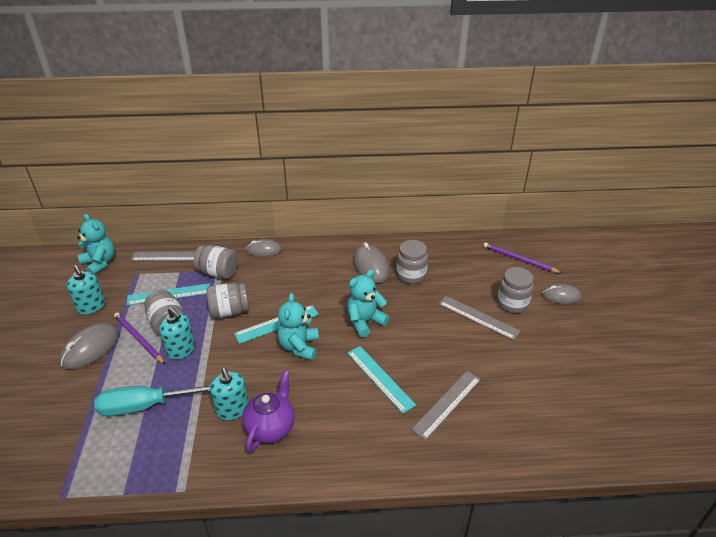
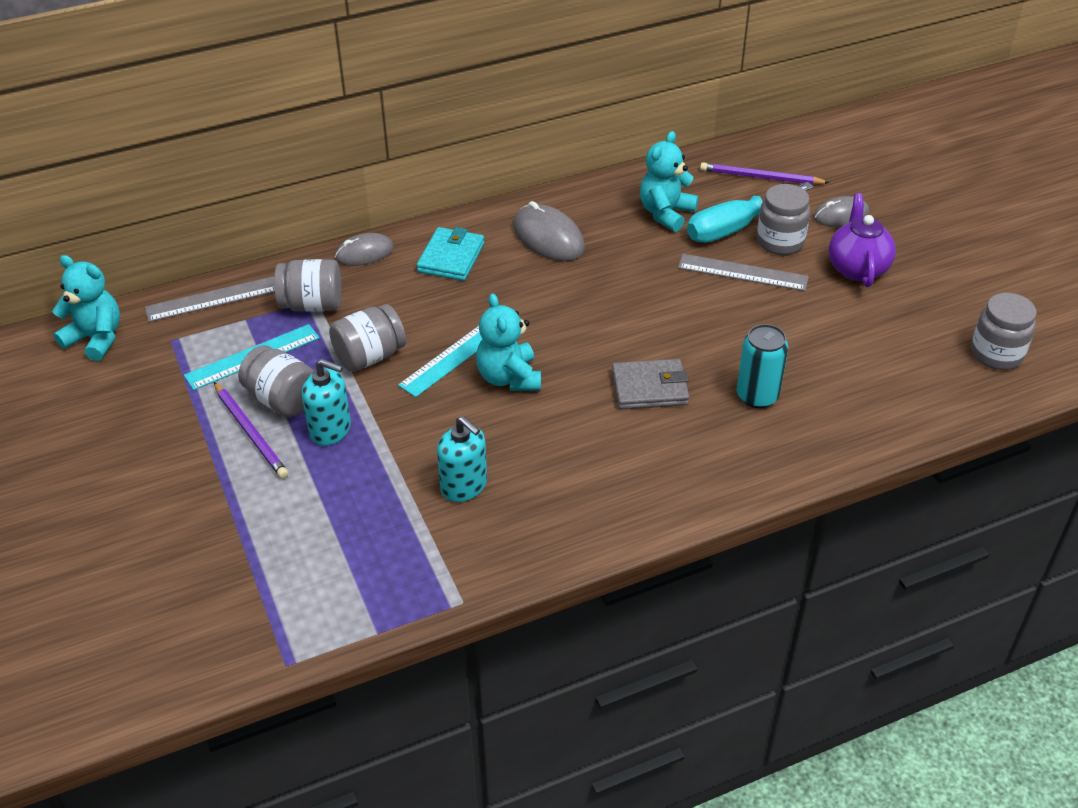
camera: 20 degrees left, 5 degrees up
grey mouse [59,323,119,369] -> none
turquoise soap dispenser [66,265,105,315] -> none
turquoise screwdriver [94,385,210,416] -> turquoise screwdriver moved to [687,182,814,243]
purple pencil [114,312,165,364] -> purple pencil turned 150 degrees counterclockwise [214,382,288,479]
purple teapot [242,371,295,452] -> purple teapot moved to [829,193,896,287]
turquoise teddy bear [347,270,389,337] -> turquoise teddy bear moved to [640,131,698,232]
turquoise ruler [347,346,416,414] -> grey wallet [612,359,689,410]
grey jar [396,240,428,284] -> grey jar moved to [971,293,1037,370]
grey ruler [411,371,481,440] -> turquoise can [736,324,788,408]
none -> turquoise wallet [417,227,484,281]

